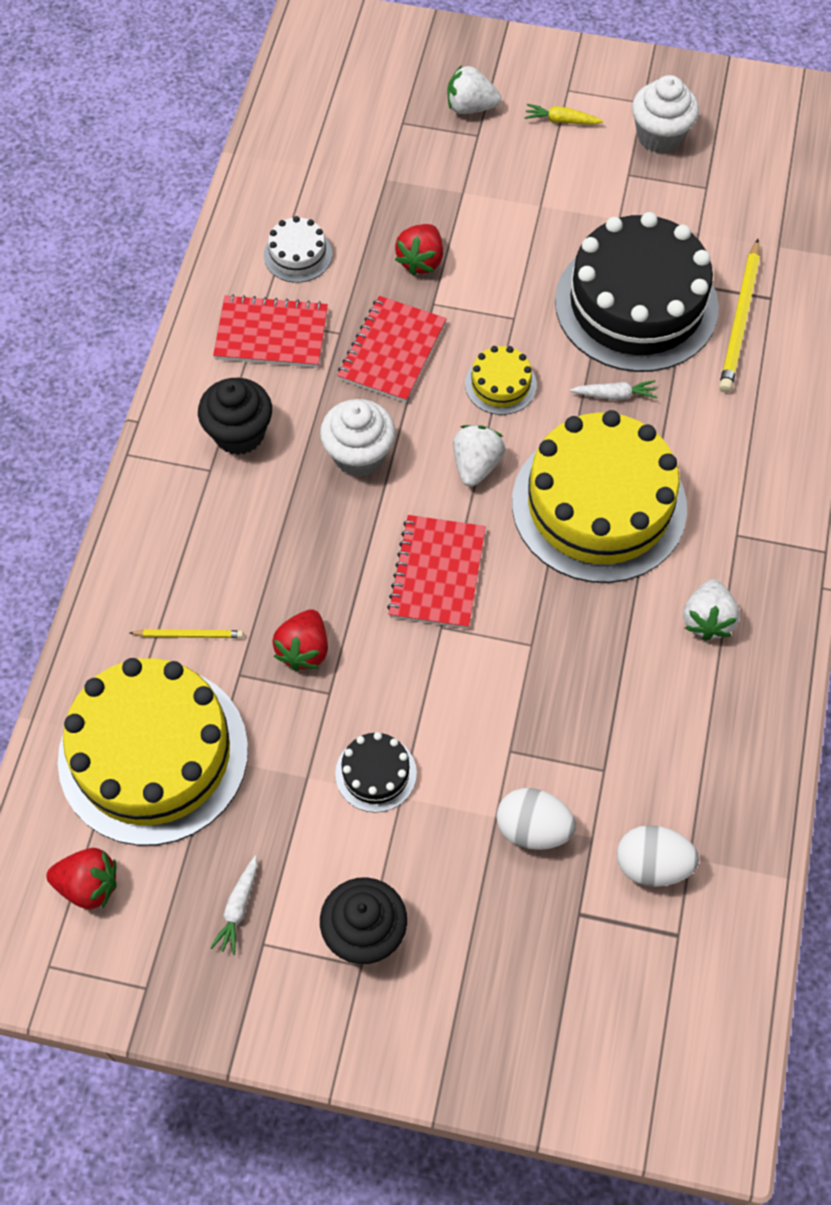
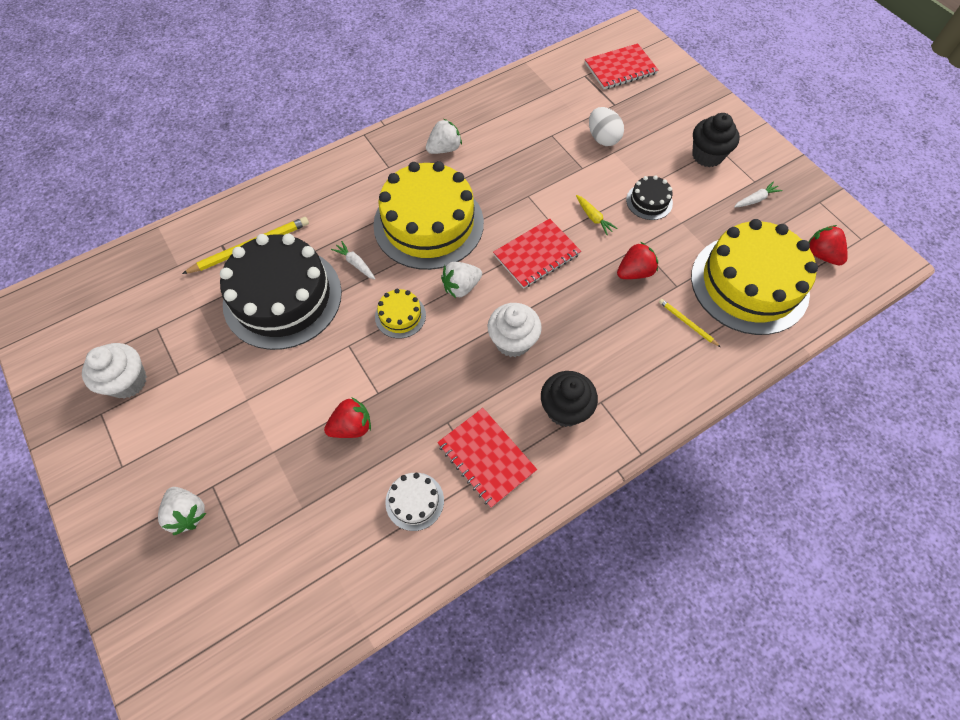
camera: 135 degrees left, 0 degrees up
red notebook [337,296,447,403] -> red notebook moved to [585,43,658,89]
yellow carrot [525,104,603,125] -> yellow carrot moved to [576,195,618,235]
white egg [617,825,699,887] -> none

